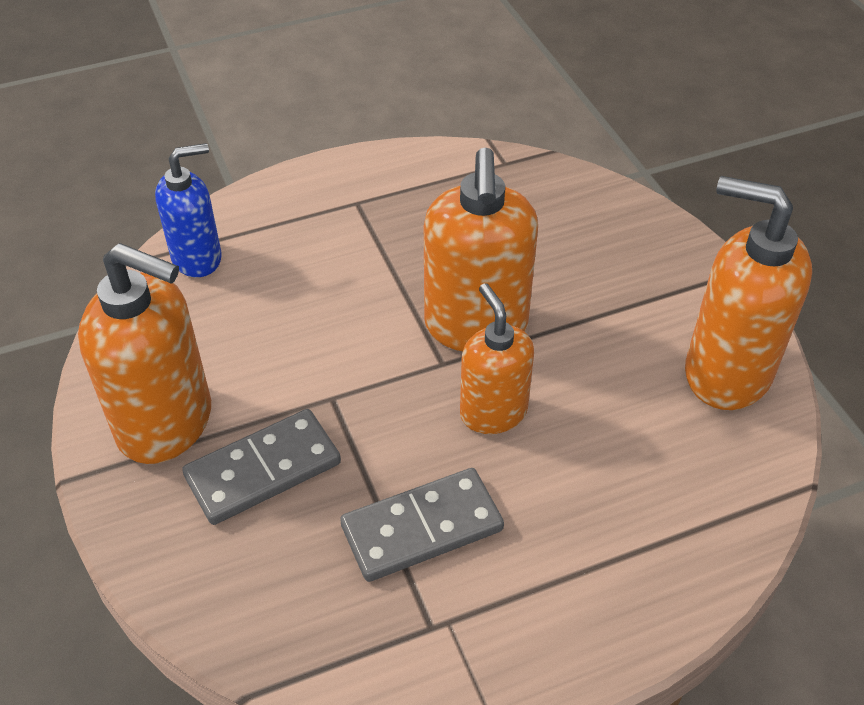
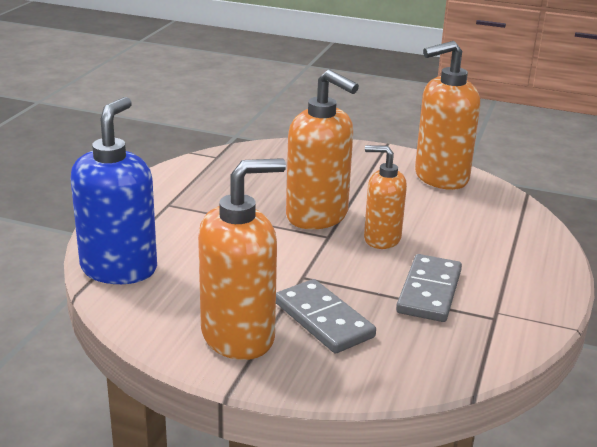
camera: 50 degrees left, 20 degrees down
blue soap dispenser [155,143,222,277] -> blue soap dispenser [70,97,157,284], size x1.58
grey domino [182,409,341,525] -> grey domino turned 45 degrees counterclockwise [276,279,376,353]

